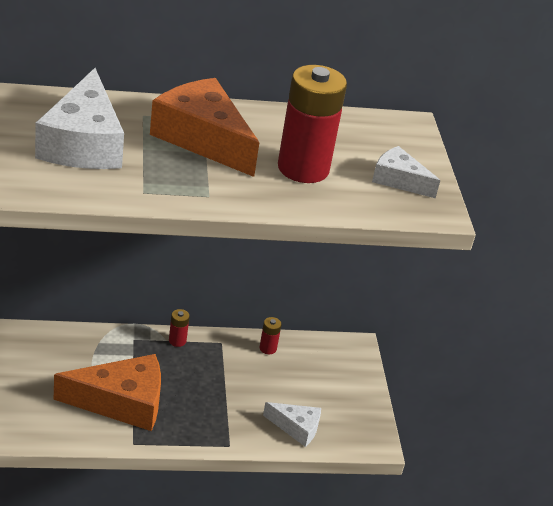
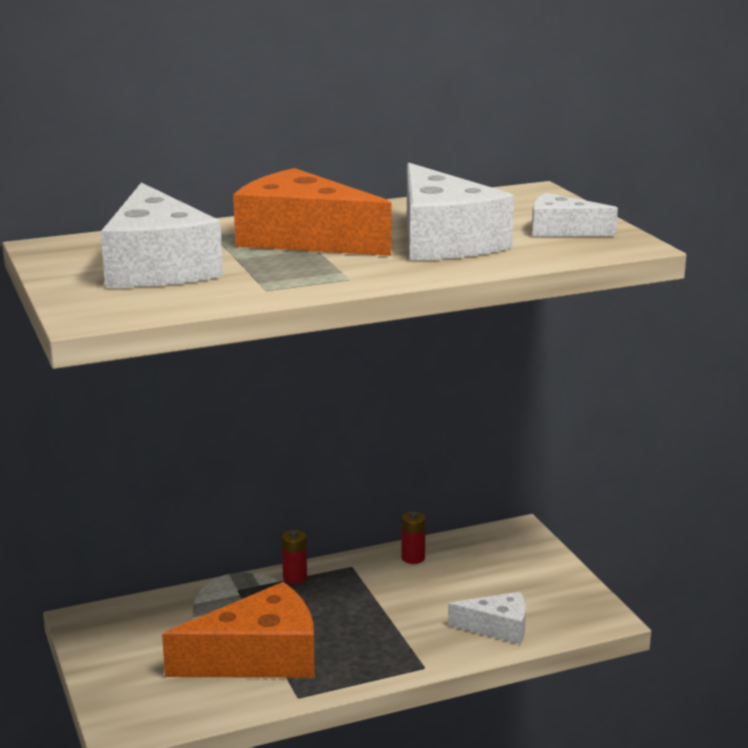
camera: 10 degrees left, 15 degrees down
red battery [278,65,347,183] -> white cheese [407,162,514,260]

